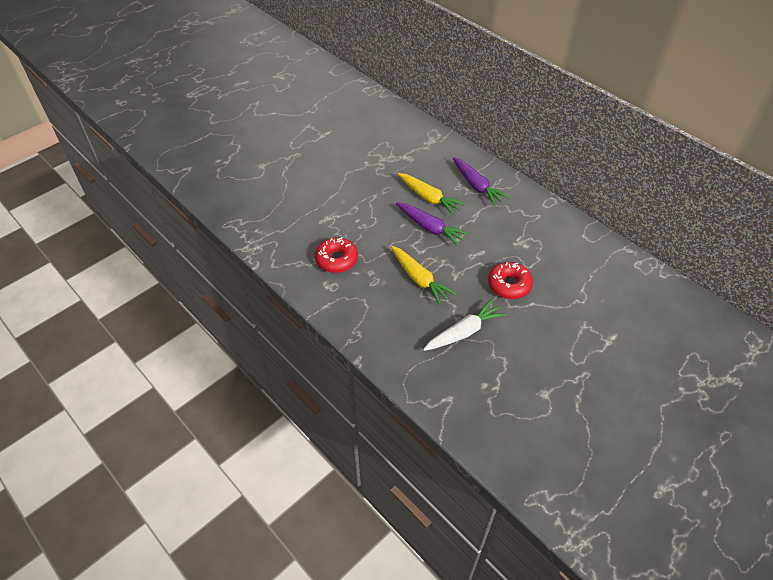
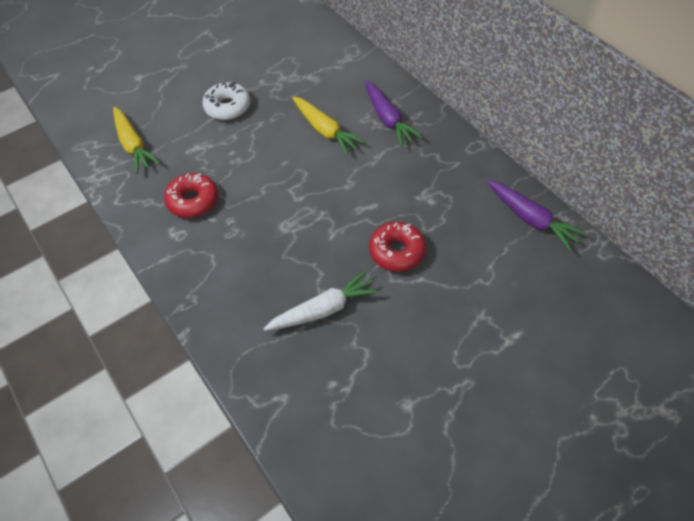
camera: 10 degrees right, 5 degrees up
yellow carrot [391,246,456,305] -> yellow carrot moved to [113,107,160,174]
purple carrot [396,202,469,246] -> purple carrot moved to [487,180,587,251]
none -> white donut [202,82,250,120]

